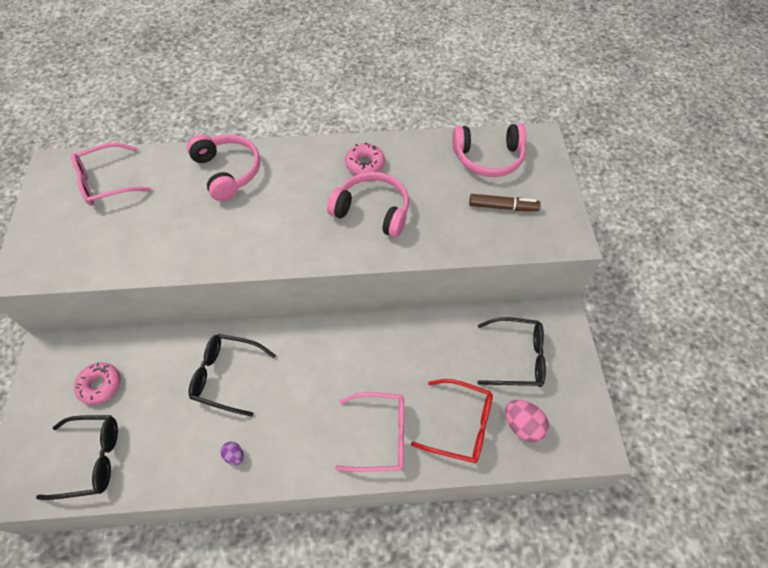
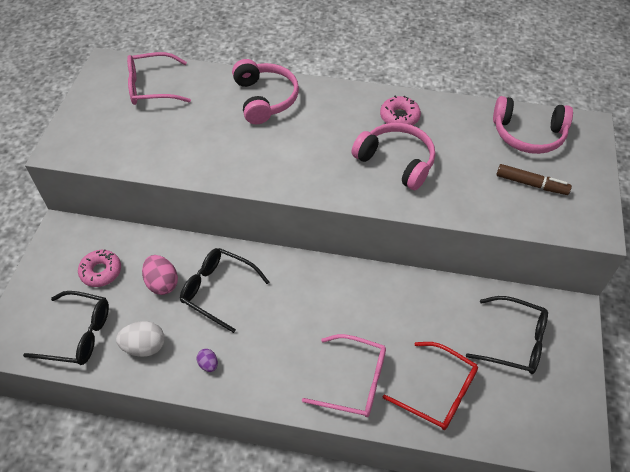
camera: 15 degrees right, 5 degrees down
pink egg [505,400,549,442] -> pink egg moved to [142,255,178,295]
none -> white egg [116,321,165,357]

